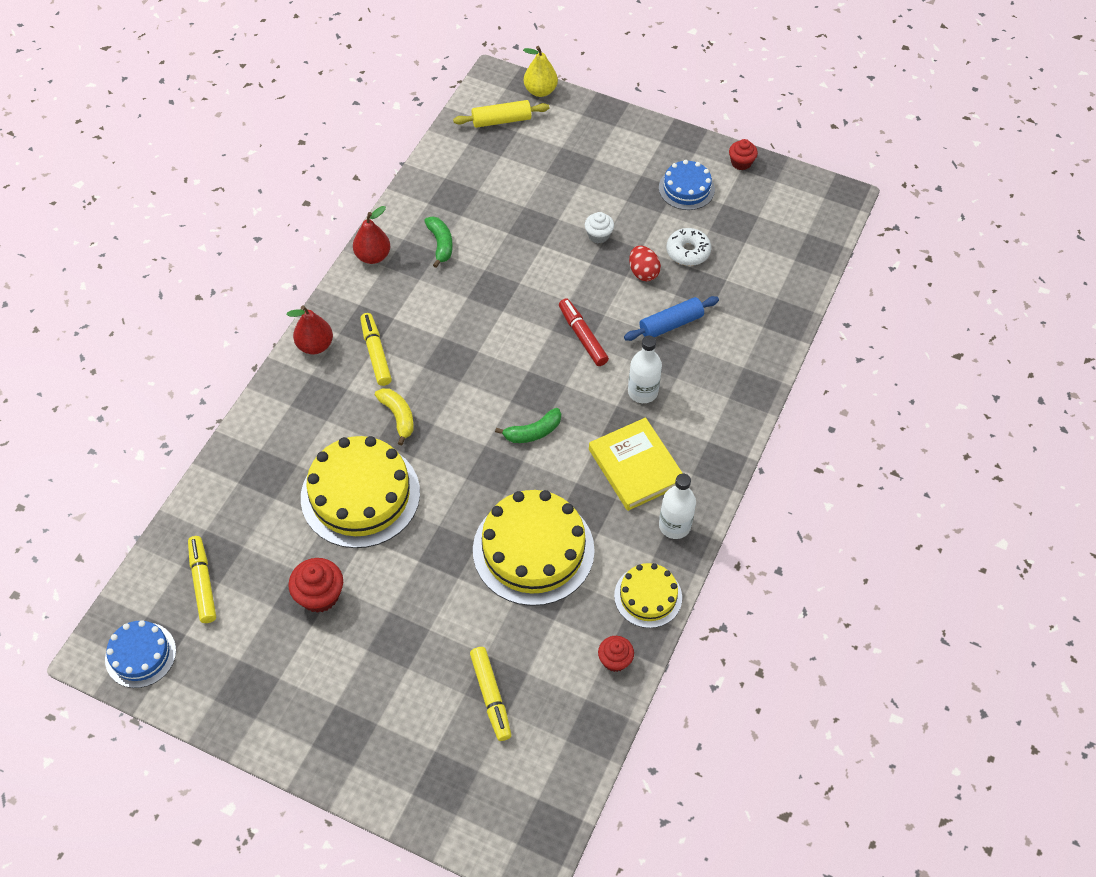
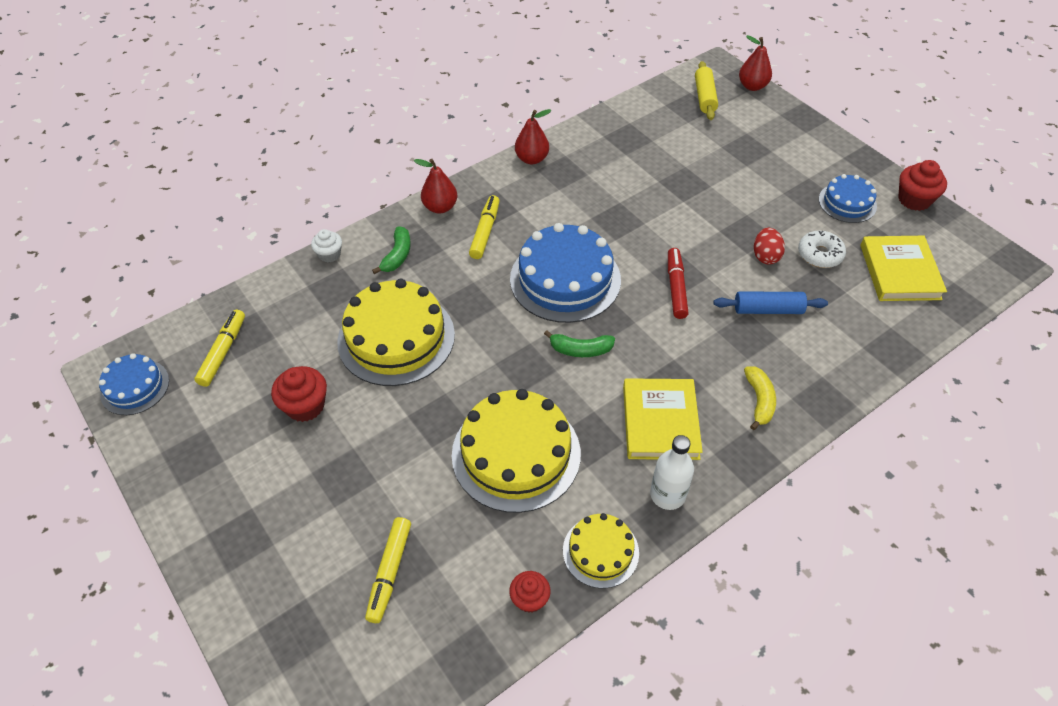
camera: 30 degrees right, 5 degrees down
yellow banana [375,388,414,445] -> yellow banana moved to [744,366,776,430]
green banana [424,216,453,268] -> green banana moved to [372,227,411,274]
yellow rolling pin [453,100,549,128] -> yellow rolling pin turned 75 degrees clockwise [695,61,718,120]
yellow pear [523,46,558,97] -> red pear [739,35,772,91]
white cupcake [585,212,614,243] -> white cupcake moved to [311,229,342,263]
white bottle [628,336,662,403] -> none
red cupcake [729,139,758,170] -> red cupcake [898,160,947,211], size x1.54
none -> blue cake [510,223,621,323]
none -> yellow book [860,236,947,301]

